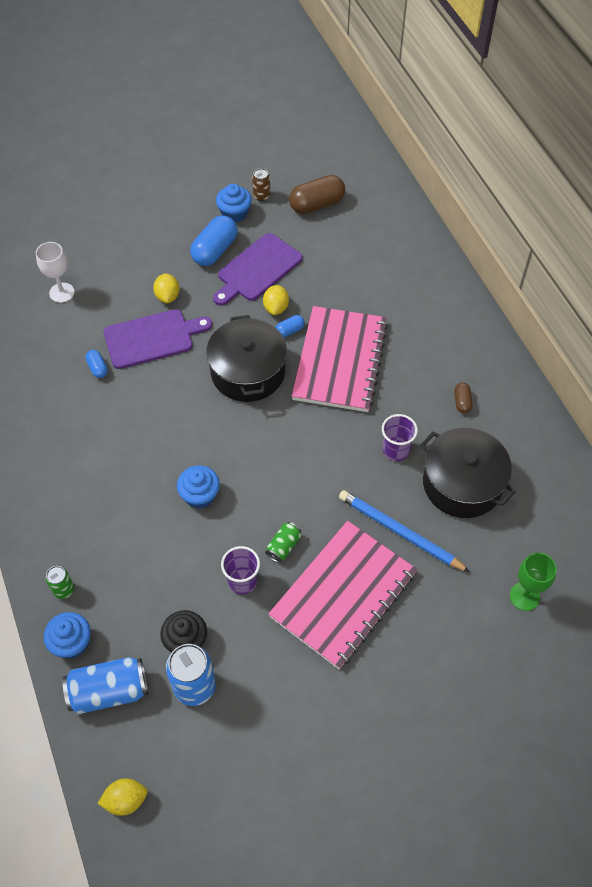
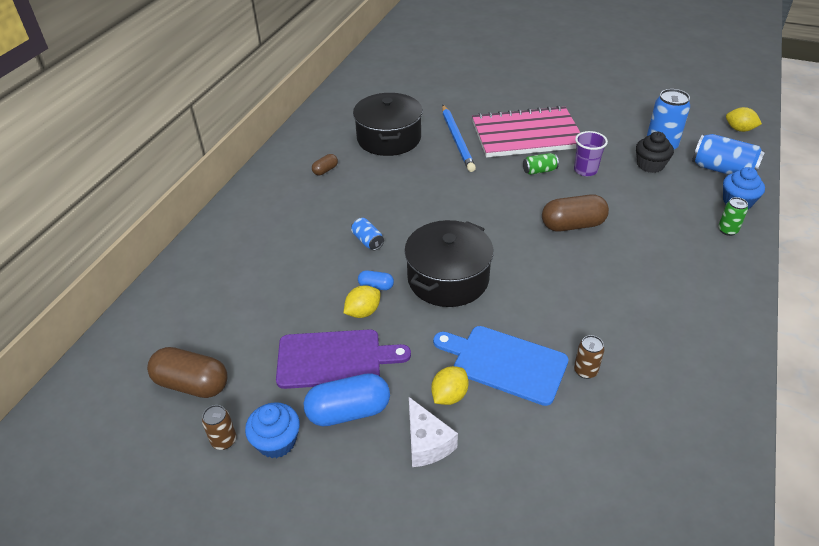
camera: 135 degrees left, 15 degrees down
white goblet [36,242,75,303] -> none
blue capsule [85,350,108,378] -> brown can [574,335,604,379]
purple cutting board [103,309,212,369] -> blue cutting board [433,326,569,406]
blue cupcake [177,465,220,509] -> brown capsule [542,194,609,232]
pink notebook [292,306,388,412] -> blue can [351,218,384,250]
purple cup [382,414,418,461] -> none
green goblet [510,553,557,611] -> none
none -> white cheese [409,397,458,467]

